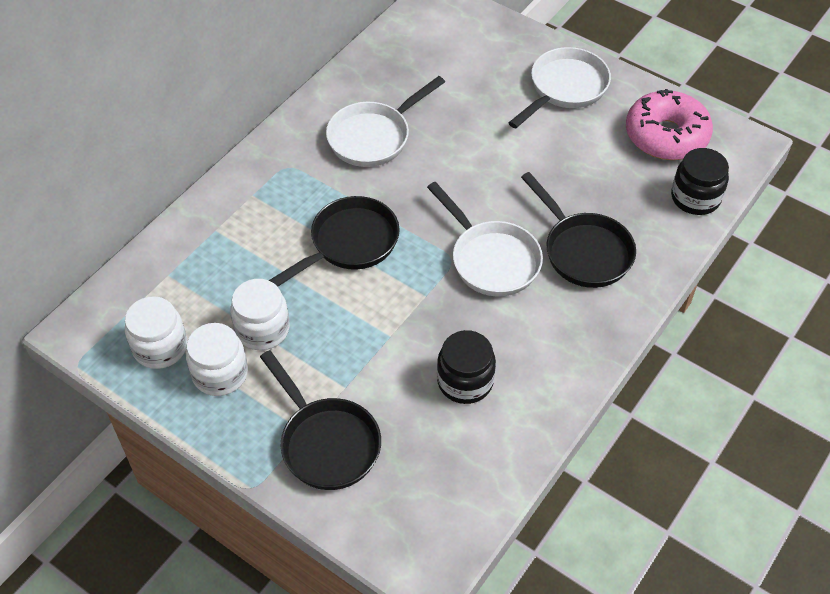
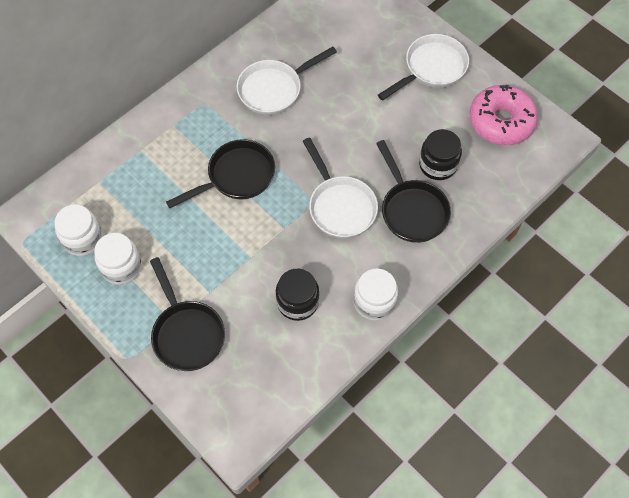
camera: 10 degrees right, 10 degrees up
white jar [230,279,290,350] -> white jar moved to [354,268,398,321]
black jar [671,148,729,215] -> black jar moved to [419,129,462,180]

